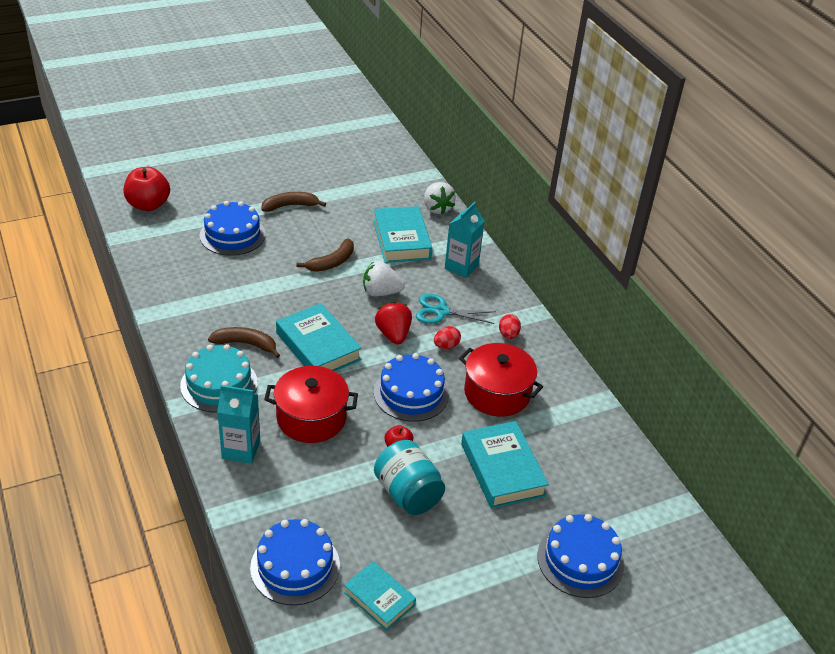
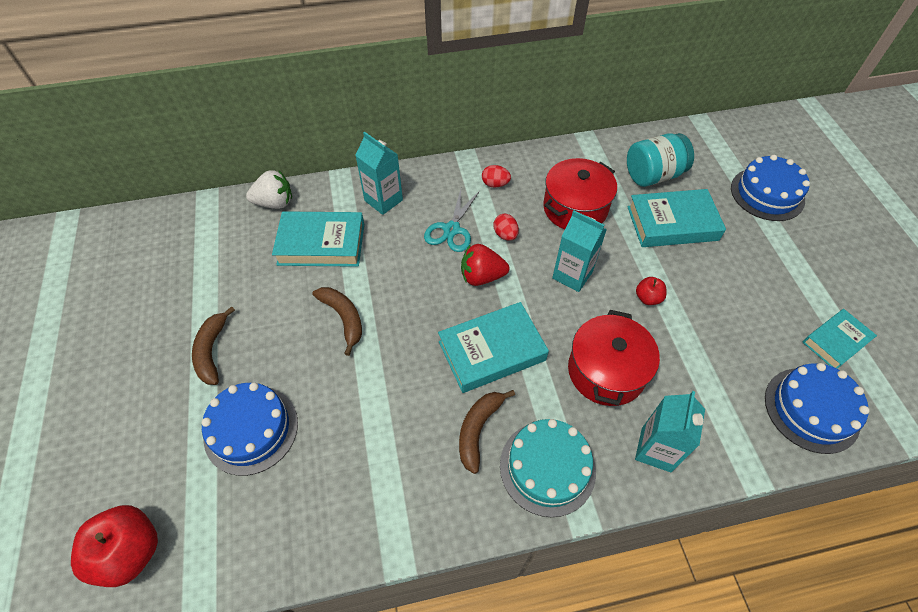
camera: 75 degrees left, 15 degrees up
white strawberry [363,261,405,296] -> none
blue cake [374,353,449,422] -> turquoise carton [552,210,607,292]
turquoise jar [374,440,445,515] -> turquoise jar moved to [627,133,694,187]

